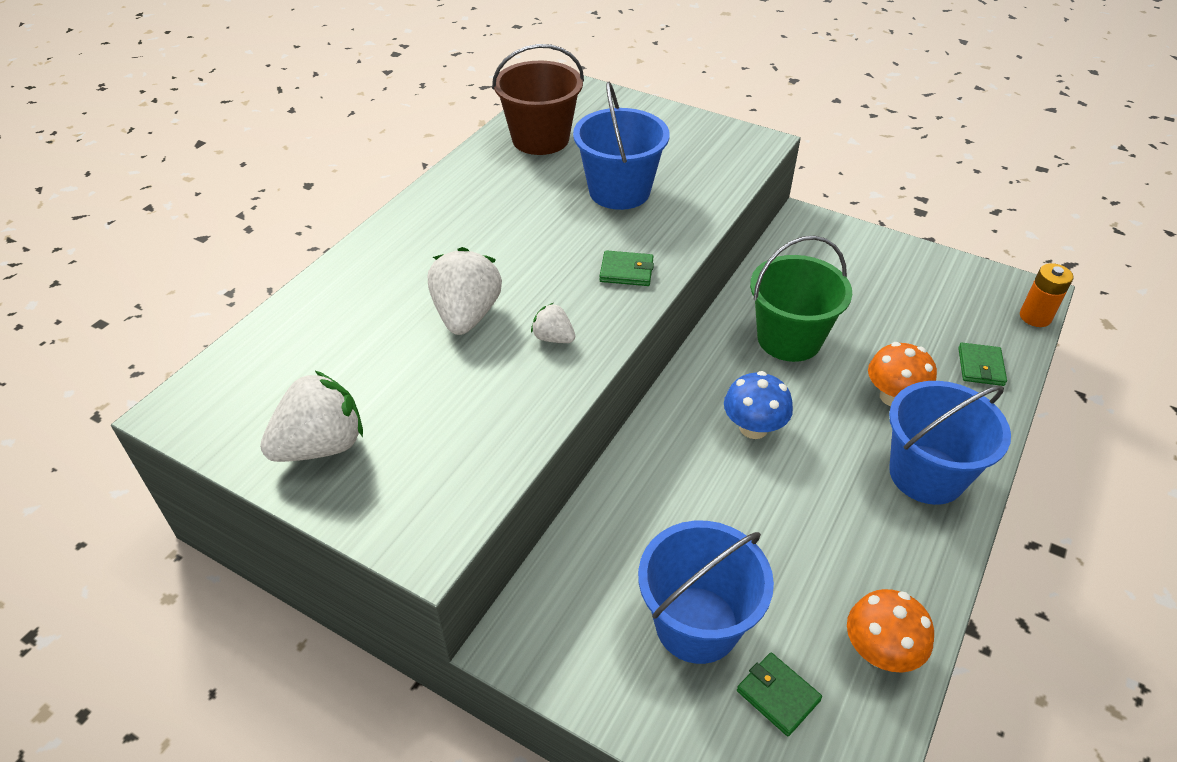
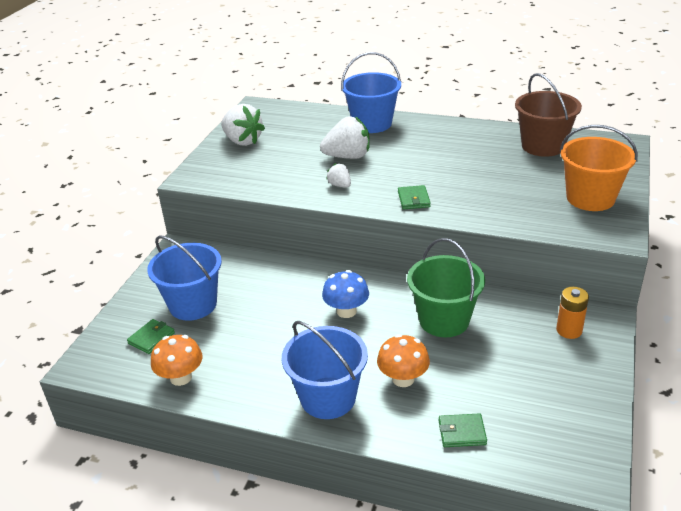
camera: 80 degrees right, 10 degrees down
white strawberry [531,303,575,343] -> white strawberry turned 60 degrees counterclockwise [326,163,351,187]
blue bucket [573,82,670,210] -> blue bucket moved to [341,52,401,133]
orange battery [1020,263,1073,327] -> orange battery moved to [556,287,589,339]
none -> orange bucket [560,125,638,211]

